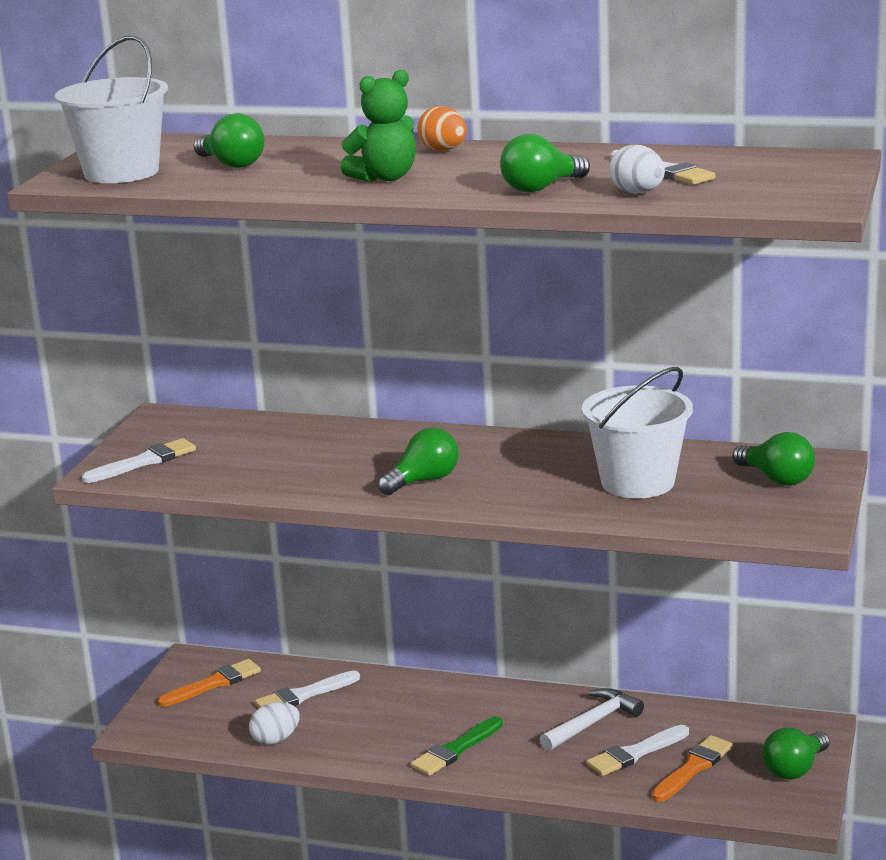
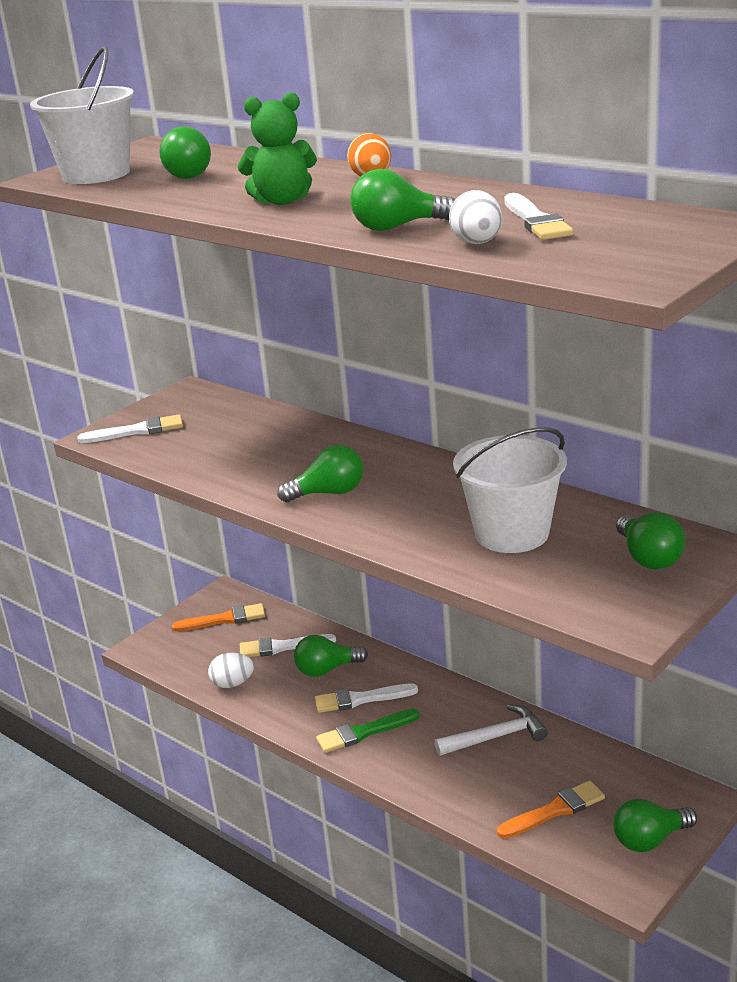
camera: 25 degrees right, 5 degrees up
white brush [586,725,689,776] -> white brush moved to [315,684,418,713]
none -> green light bulb [294,635,368,677]

